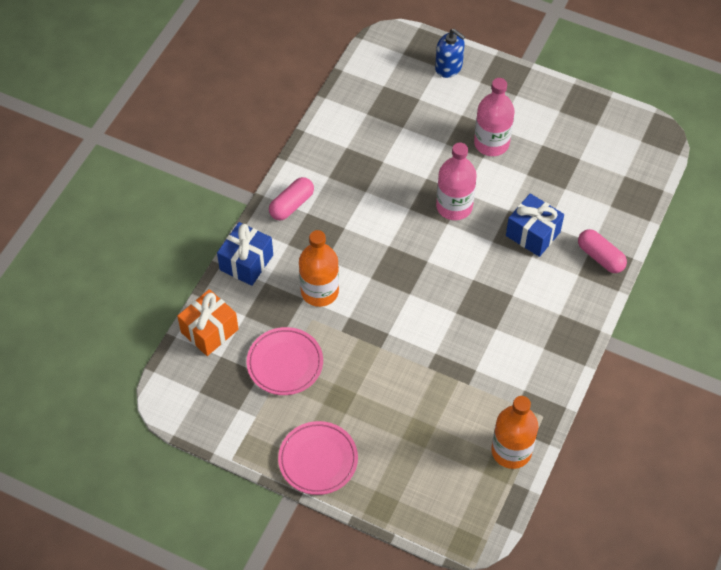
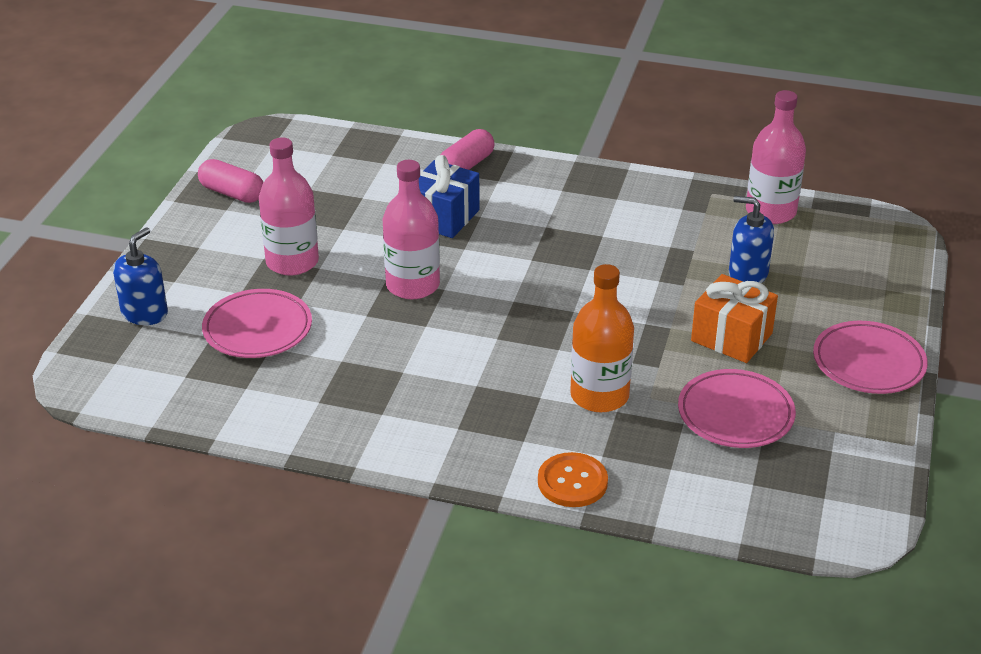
camera: 100 degrees left, 20 degrees down
orange gift [177,289,238,356] -> orange gift moved to [691,274,778,363]
blue gift [217,222,273,286] -> orange button [538,452,608,507]
pink capsule [269,177,314,220] -> pink capsule moved to [198,159,263,203]
orange bottle [492,396,538,469] -> pink bottle [746,90,806,224]
none -> pink plate [202,289,312,358]
none -> blue soap dispenser [729,196,774,283]

